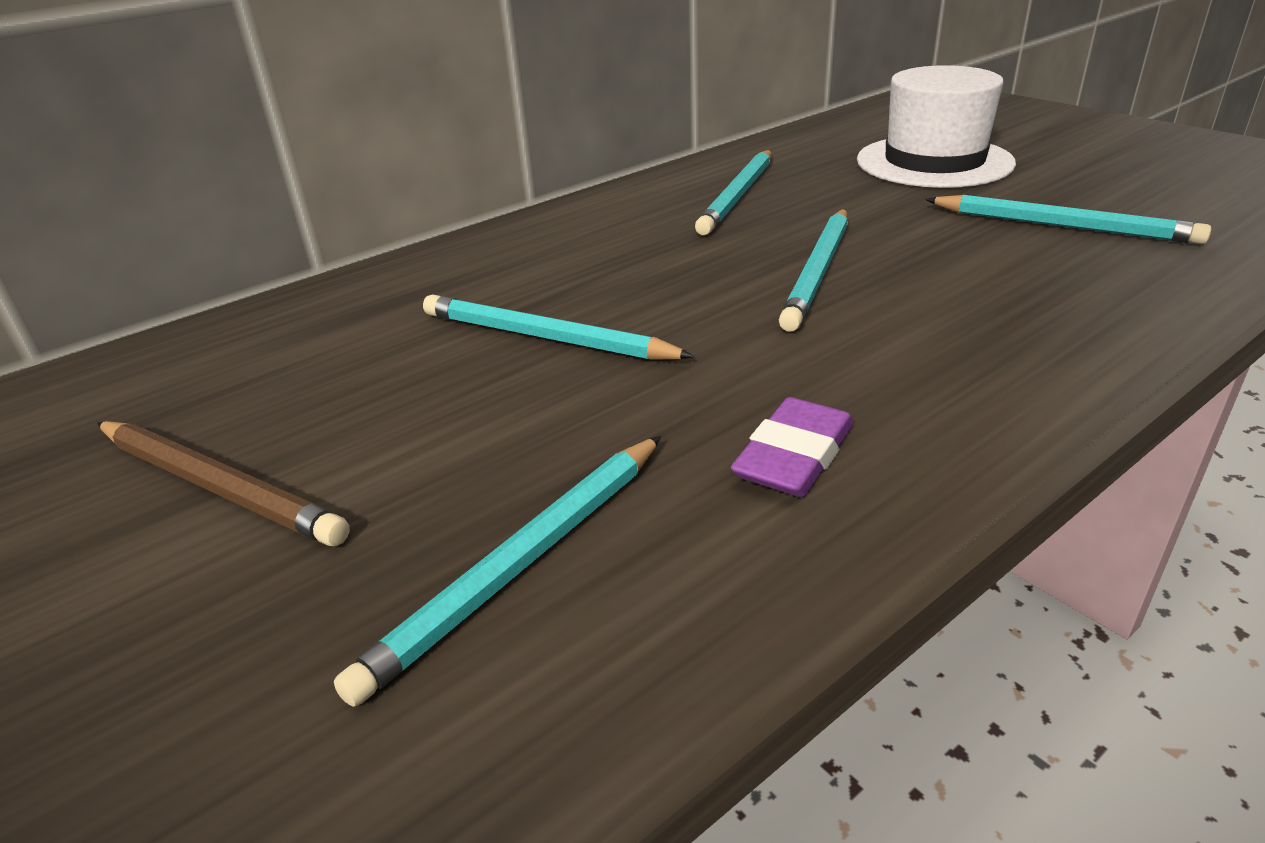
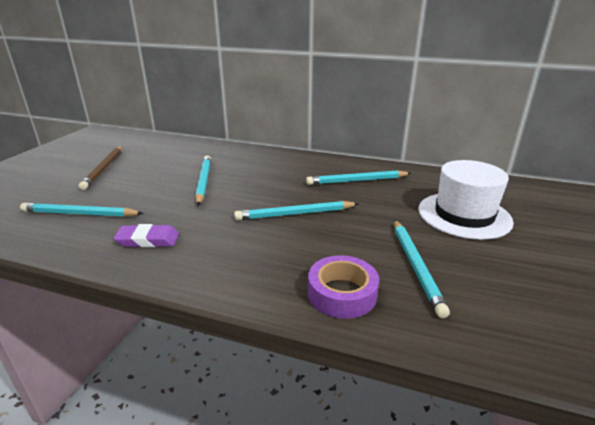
camera: 55 degrees right, 5 degrees down
none -> purple tape [308,255,379,319]

